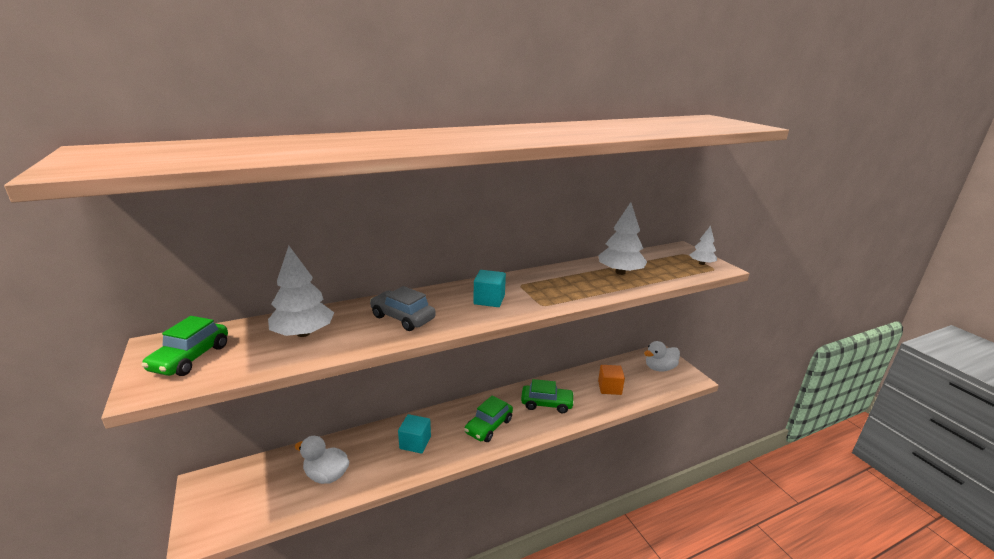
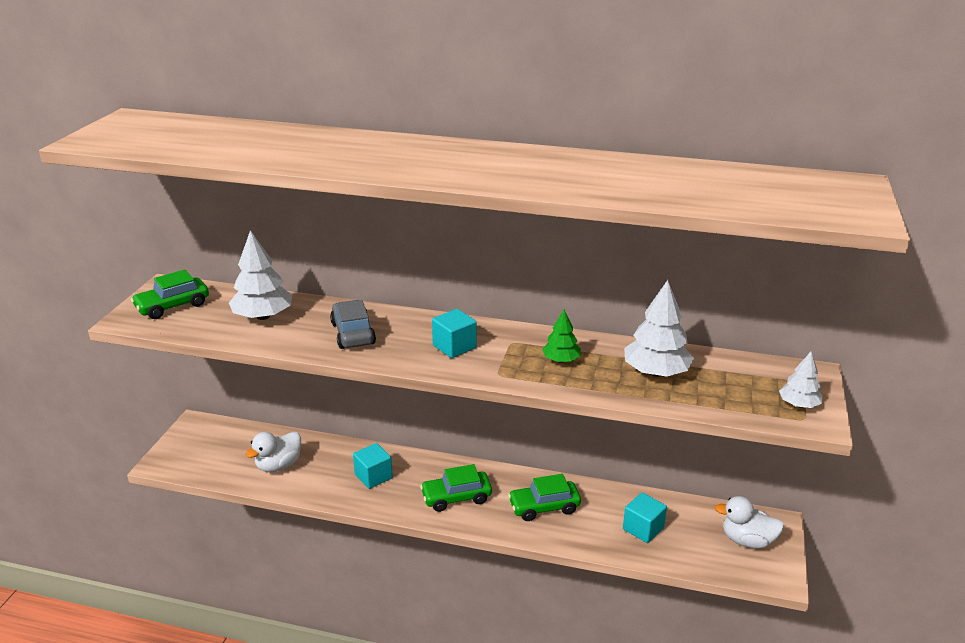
camera: 40 degrees right, 5 degrees up
white duck [295,436,349,484] -> white duck turned 105 degrees counterclockwise [245,432,301,473]
green car [521,379,575,413] -> green car turned 120 degrees clockwise [508,474,581,521]
orange cube [598,365,625,395] -> turquoise cube [623,492,667,543]
none -> green tree [542,310,581,363]

